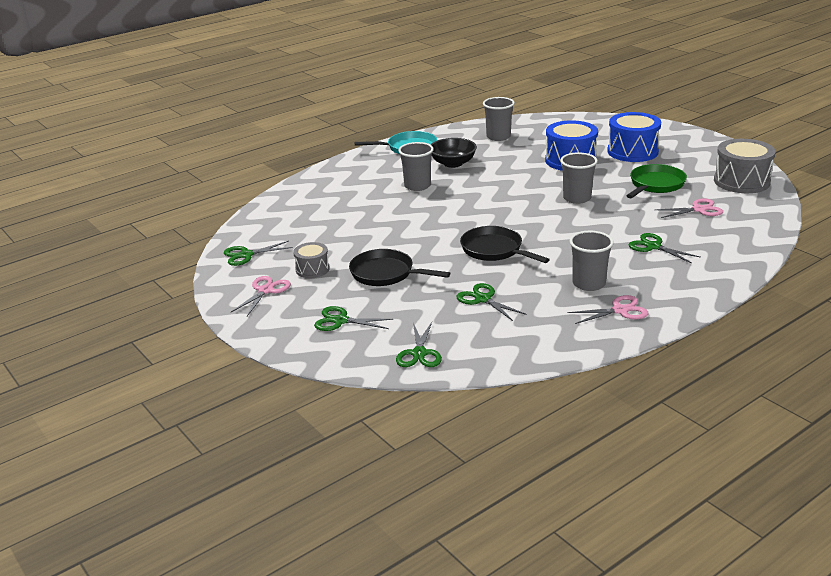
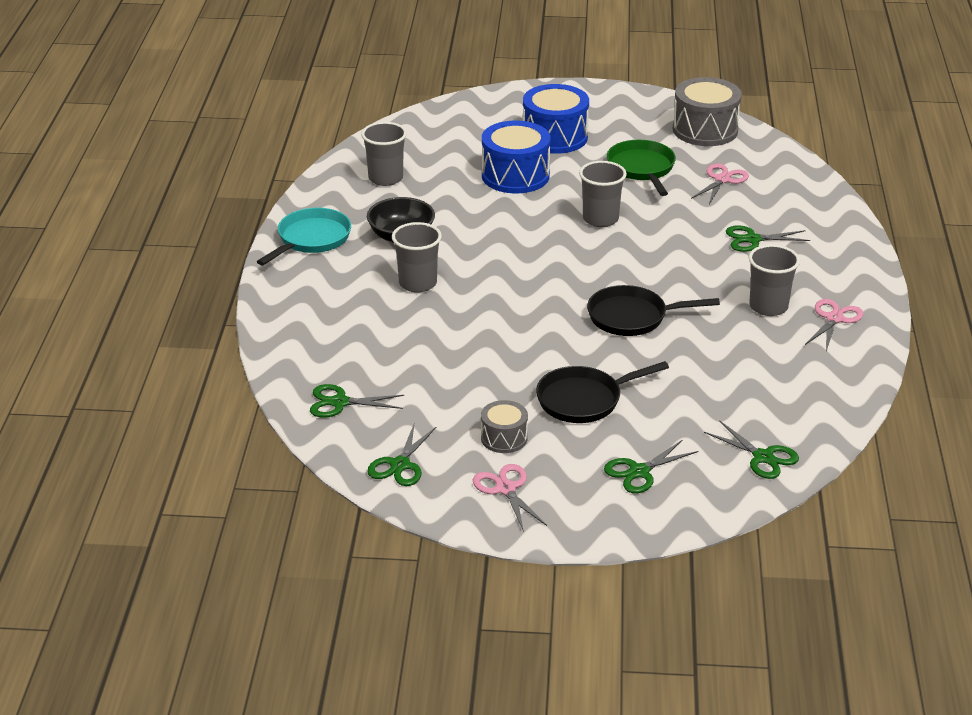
camera: 50 degrees left, 5 degrees up
green scissors [456,283,527,321] -> green scissors moved to [310,384,404,418]

